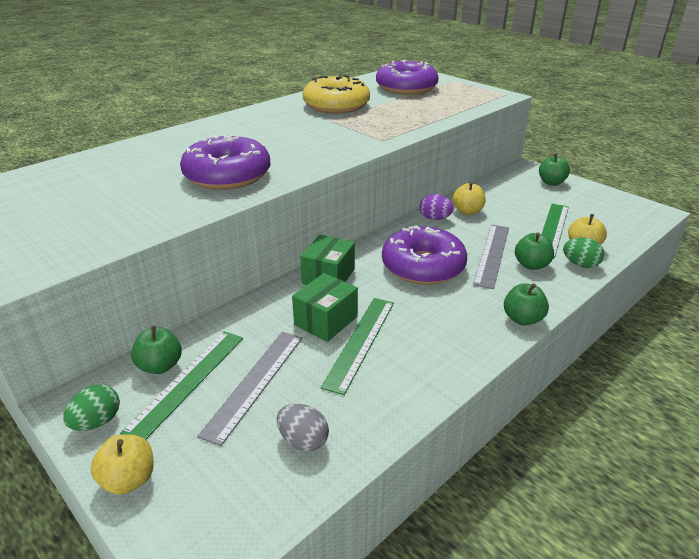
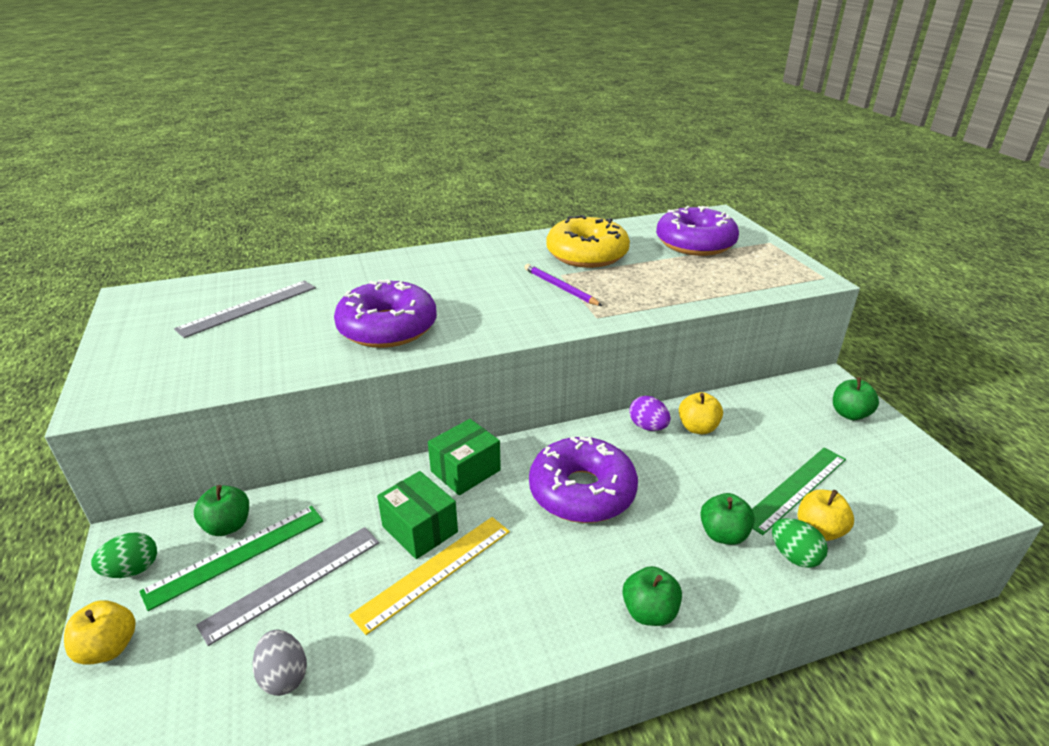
camera: 25 degrees right, 0 degrees up
green box [292,273,358,342] -> green box turned 75 degrees clockwise [377,471,458,559]
green ruler [321,298,394,395] -> yellow ruler [349,517,510,635]
grey ruler [473,225,509,289] -> grey ruler moved to [174,281,316,338]
none -> purple pencil [524,264,602,306]

